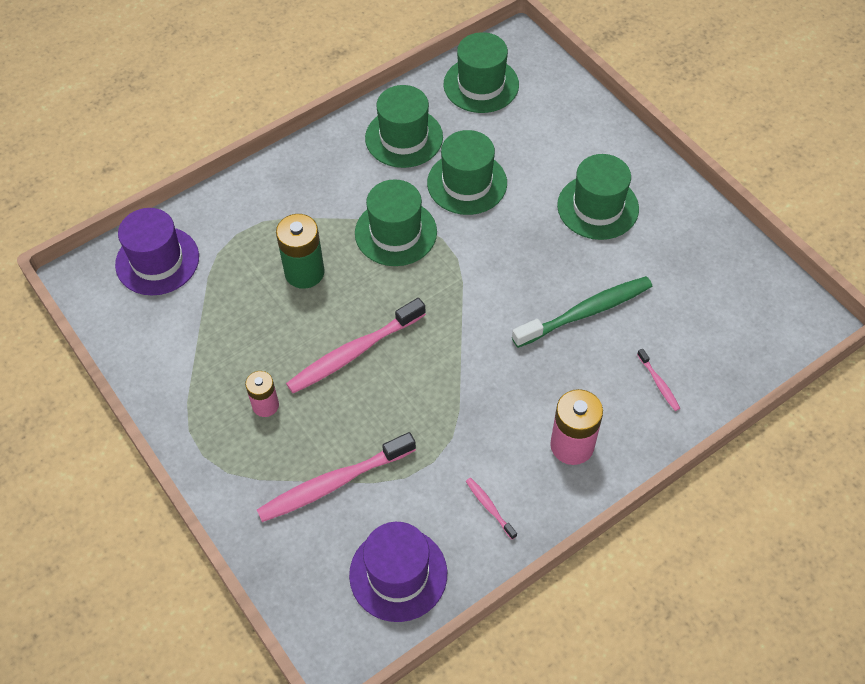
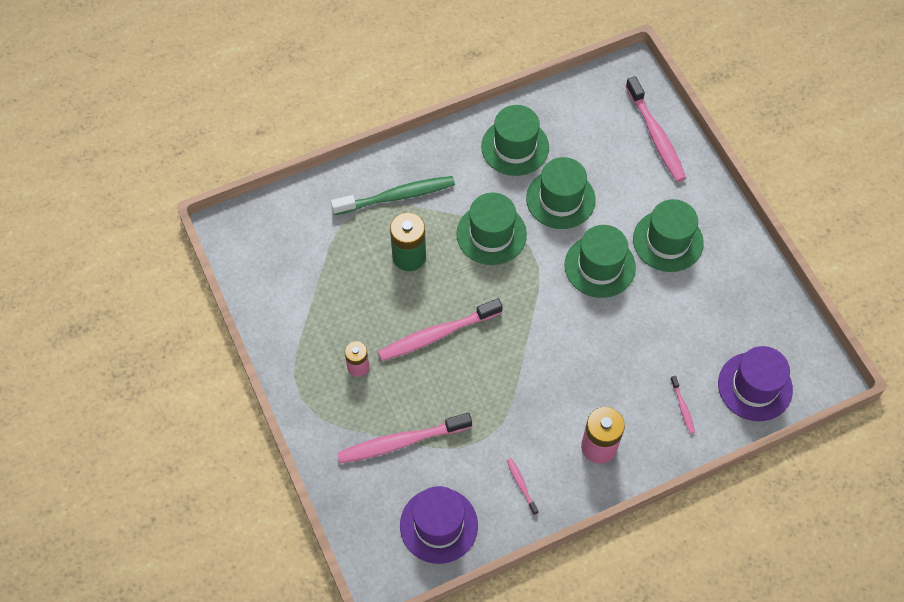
camera: 10 degrees right, 5 degrees up
purple hat [115,208,199,295] -> purple hat moved to [718,346,793,421]
green hat [444,32,519,113] -> green hat moved to [565,225,636,298]
green toothbrush [512,276,652,348] -> green toothbrush moved to [331,176,455,215]
none -> pink toothbrush [626,76,686,182]

